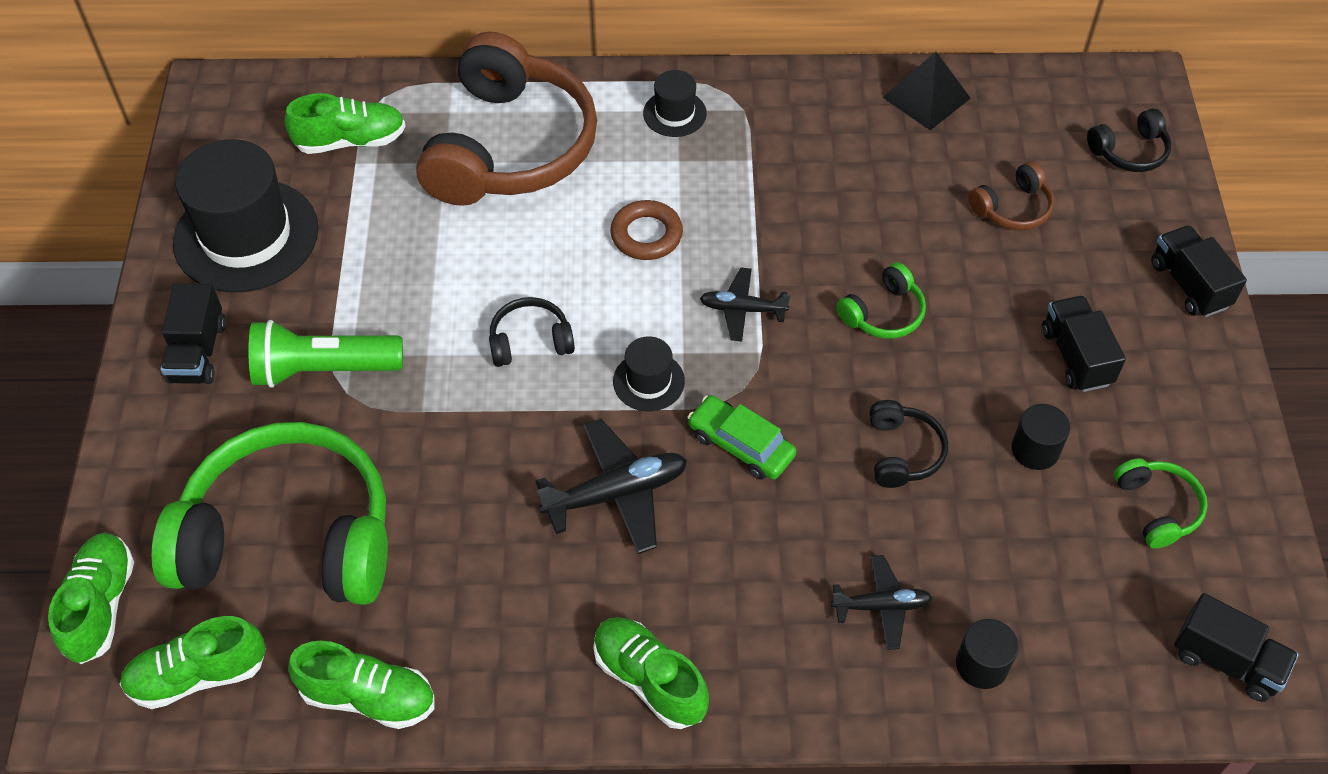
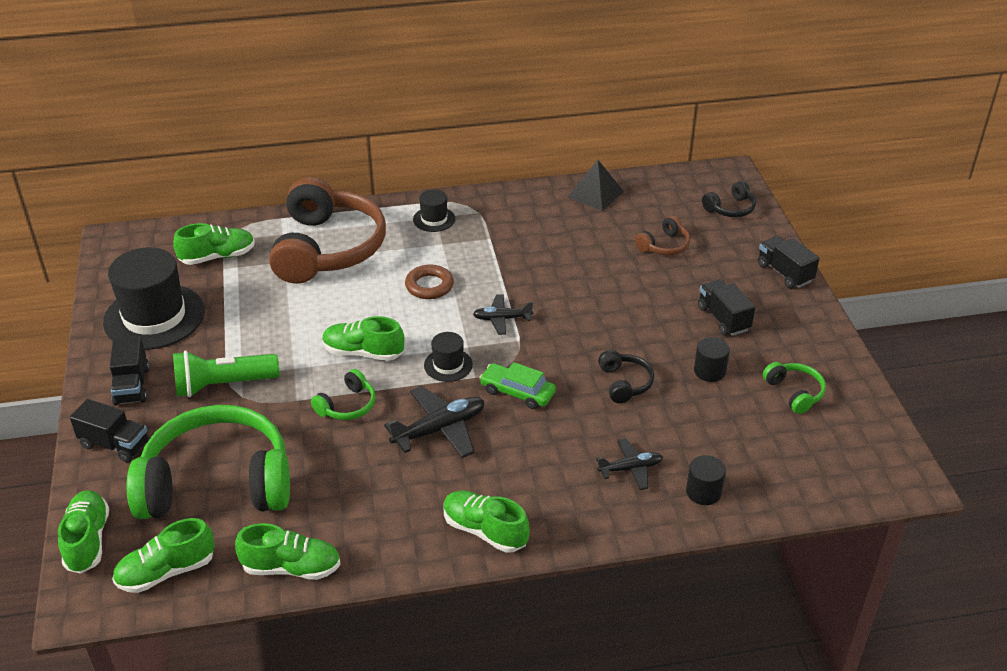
camera: 10 degrees left, 15 degrees down
black headphones [489,297,575,367] -> green shoe [322,316,404,361]
green headphones [836,262,926,339] -> green headphones moved to [311,369,376,420]
black truck [1174,593,1299,702] -> black truck moved to [70,399,149,462]

